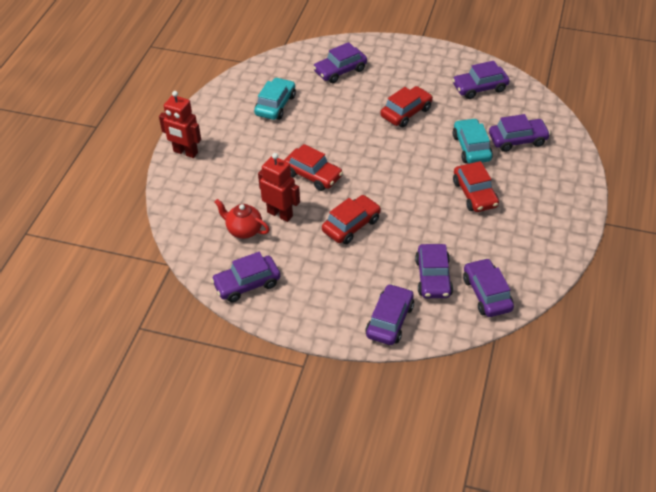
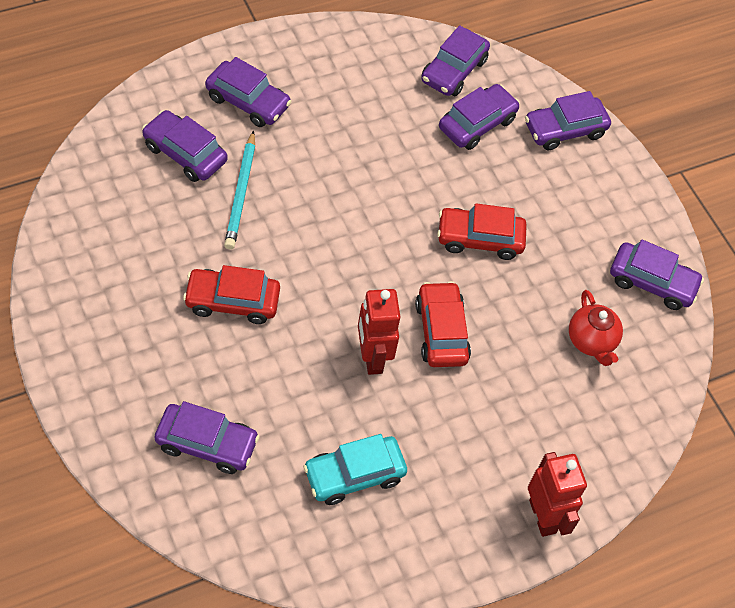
camera: 140 degrees left, 10 degrees up
red robot [258,153,300,222] -> red robot moved to [358,289,400,375]
purple car [452,61,510,99] -> purple car moved to [205,57,291,127]
turquoise car [453,118,493,164] -> turquoise pencil [224,130,255,249]
red car [453,161,499,212] -> none

